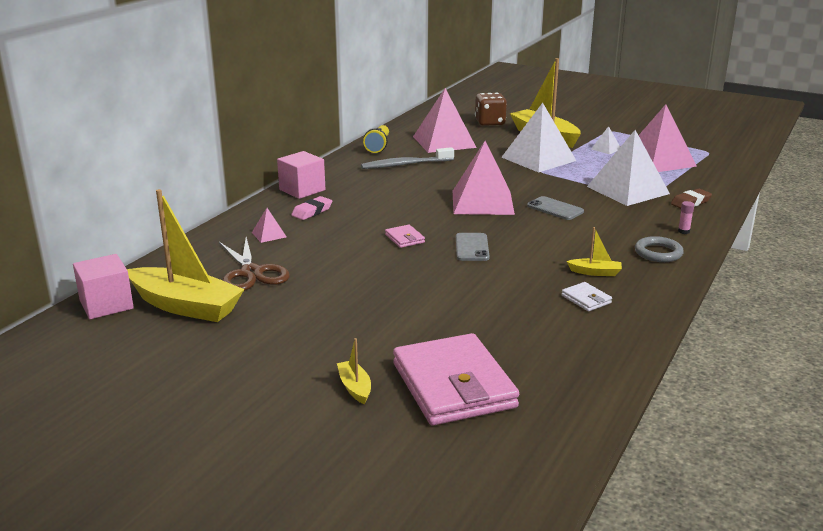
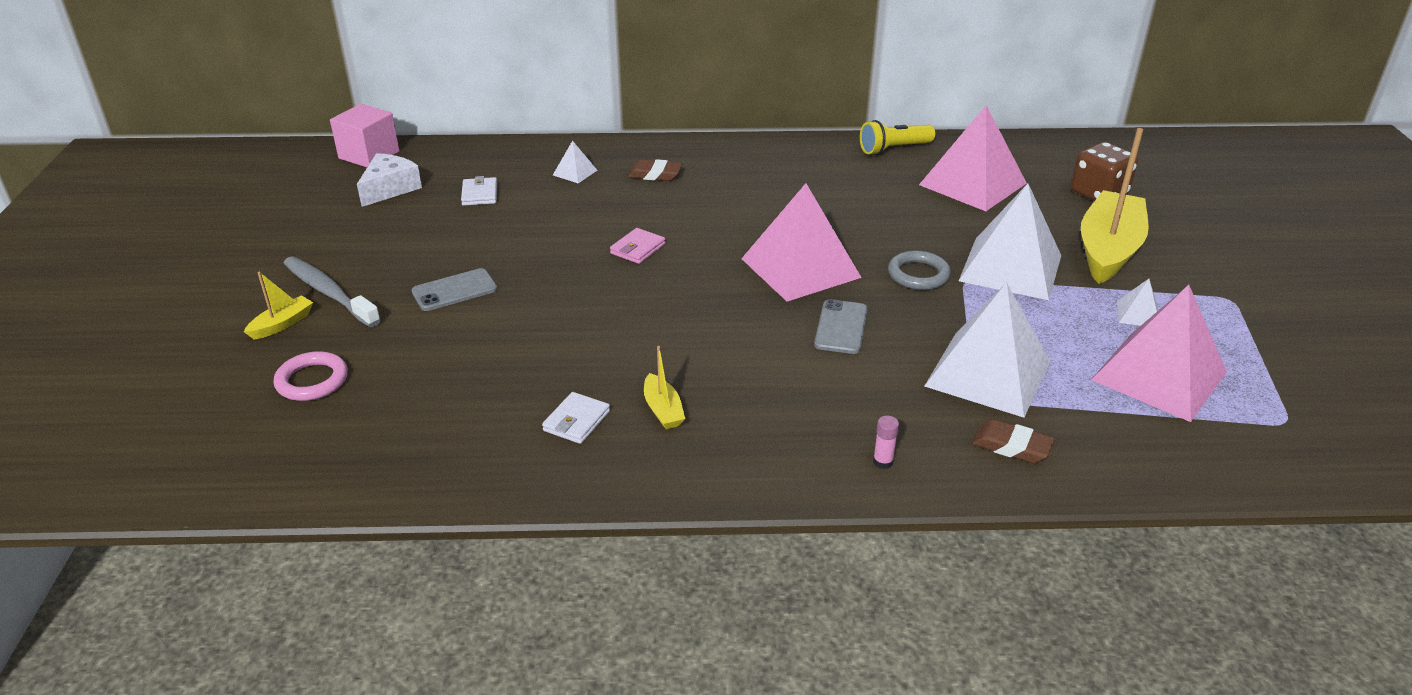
camera: 60 degrees right, 10 degrees up
yellow boat [127,189,244,322] -> white cheese [357,153,422,207]
brown scissors [219,237,290,291] -> white wallet [461,176,497,206]
pink pyramid [252,208,287,243] -> white pyramid [553,141,598,183]
pink cube [277,151,325,199] -> none
pink eraser [291,196,332,220] -> brown eraser [628,159,682,181]
grey toothbrush [361,147,454,169] -> grey toothbrush moved to [284,257,381,327]
pink wallet [393,333,519,425] -> pink ring [274,351,348,401]
grey phone [456,233,490,261] -> grey phone moved to [412,268,498,311]
grey ring [635,236,684,262] -> grey ring moved to [888,251,951,290]

